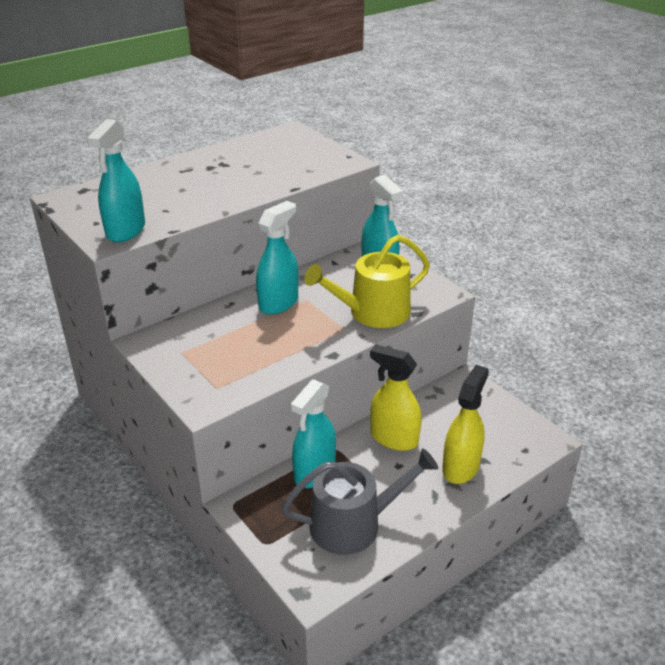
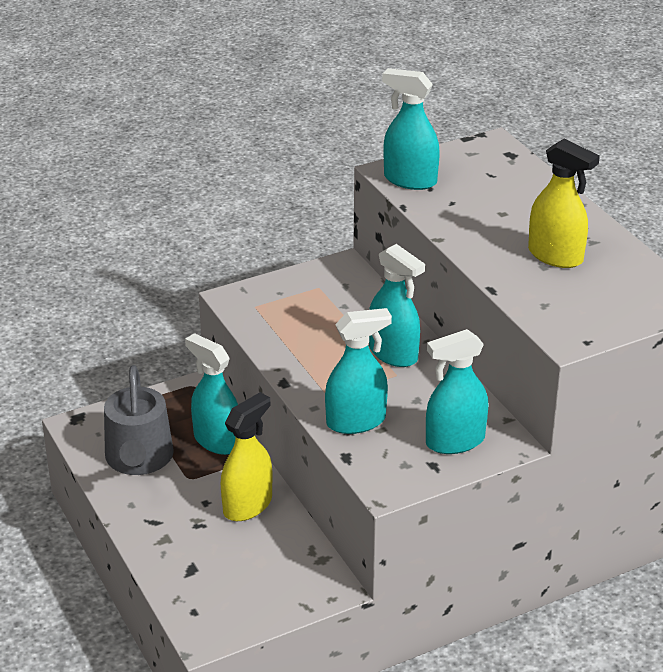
camera: 100 degrees right, 0 degrees up
yellow watering can [305,235,430,328] -> turquoise spray bottle [325,308,392,434]
yellow spray bottle [442,365,489,484] -> yellow spray bottle moved to [528,139,600,268]

